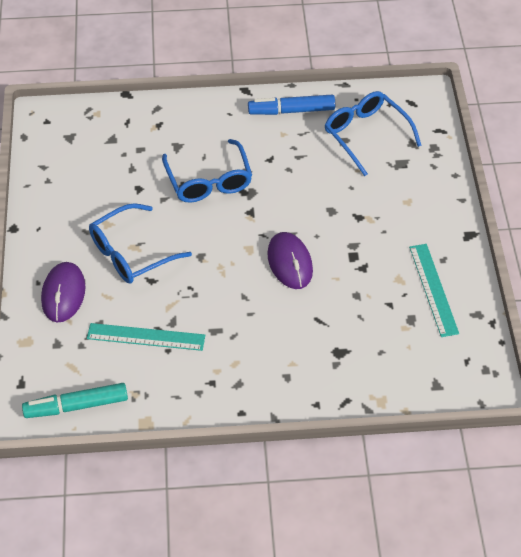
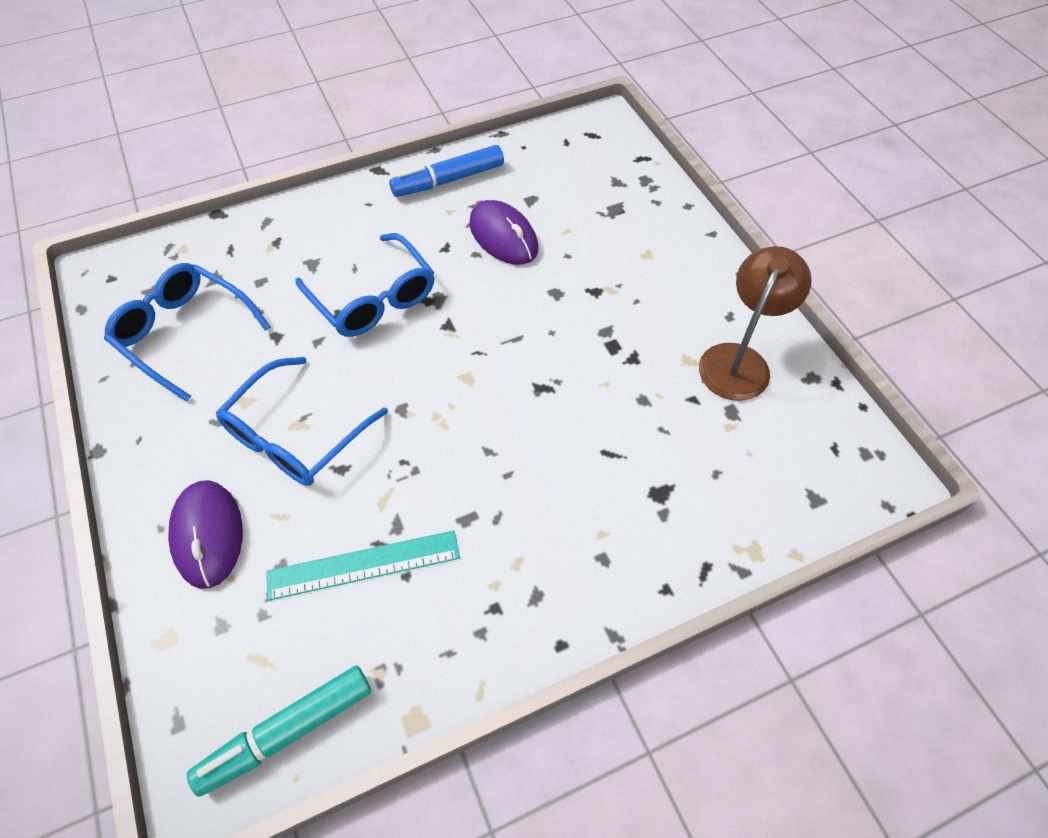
camera: 20 degrees left, 5 degrees up
purple mouse [267,232,313,289] -> purple mouse moved to [469,200,538,265]
blue glasses [325,91,422,176] -> blue glasses moved to [104,263,271,401]
turquoise ruler [409,244,459,337] -> brown lamp [699,246,812,401]

